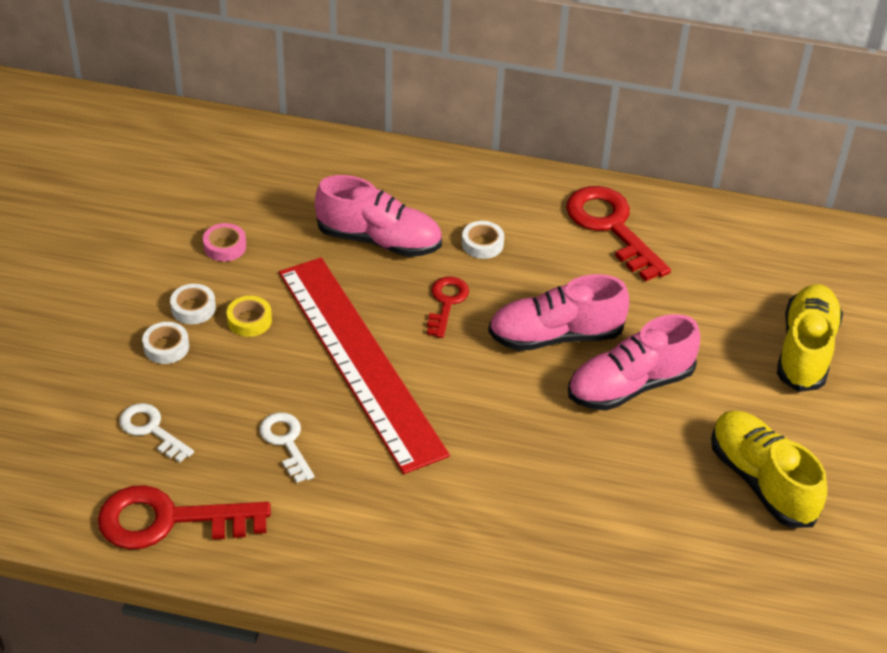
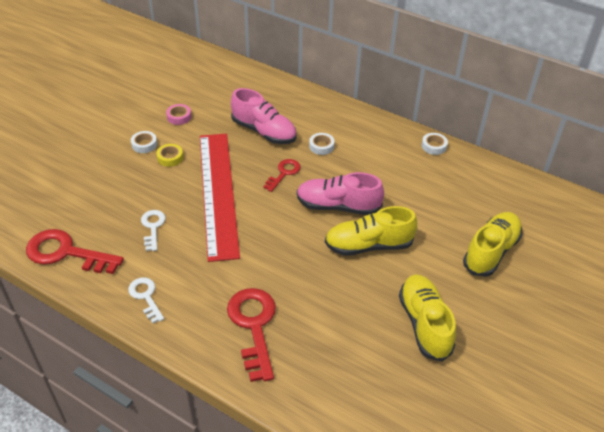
camera: 20 degrees right, 0 degrees up
white key [119,403,194,462] -> white key moved to [128,277,164,324]
white tape [142,322,189,364] -> white tape moved to [422,133,448,155]
red key [566,186,671,282] -> red key moved to [227,288,276,382]
pink shoe [568,314,700,411] -> yellow shoe [325,206,417,256]

